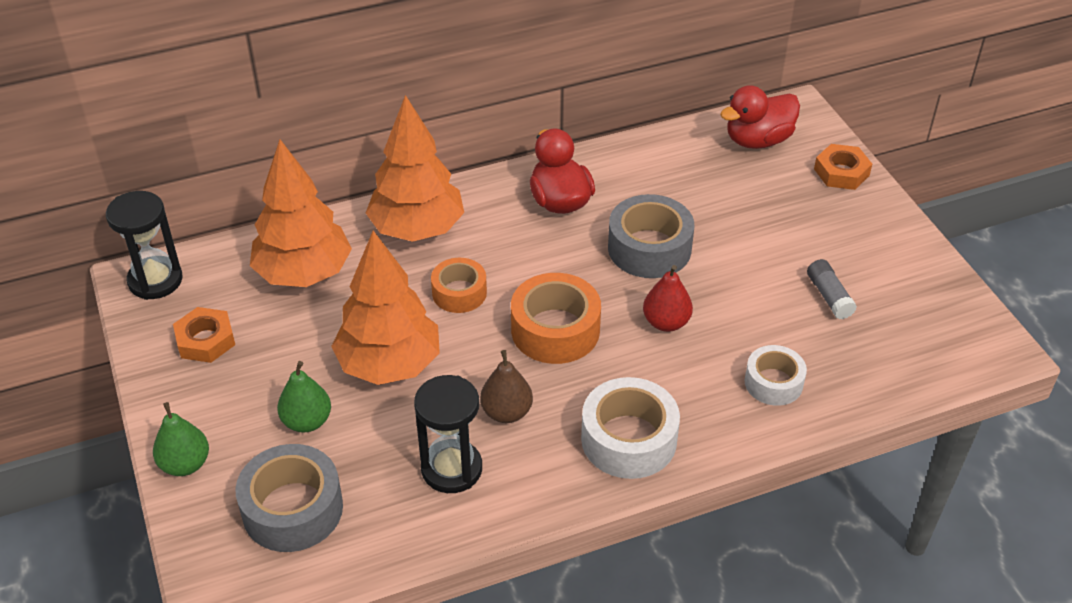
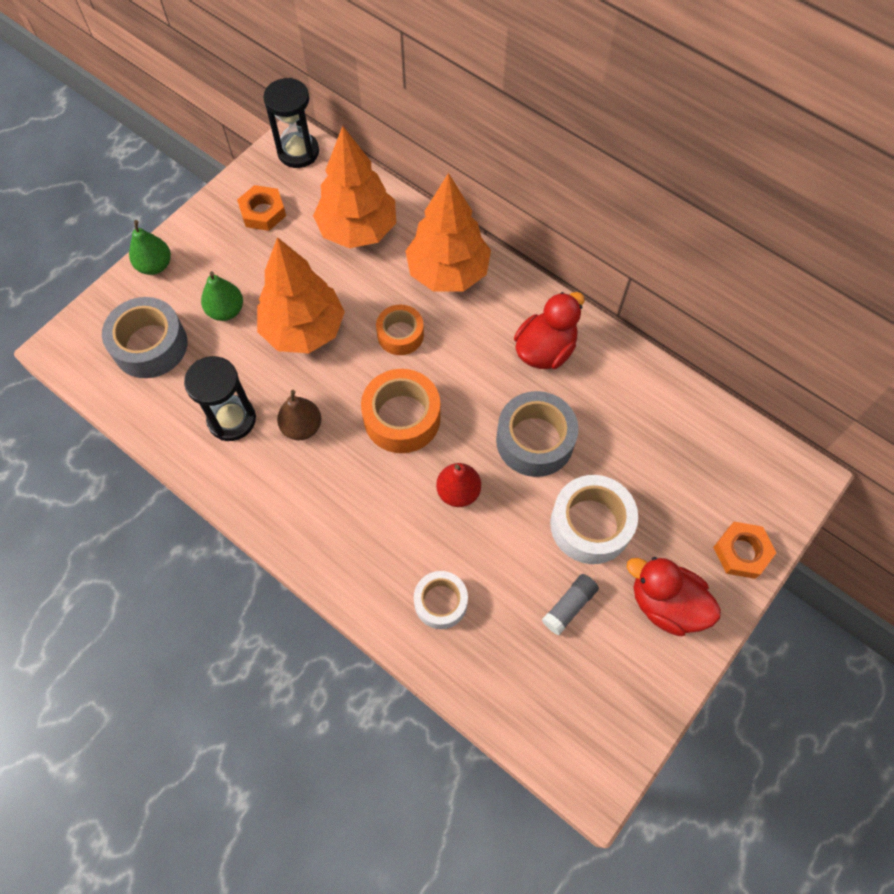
camera: 60 degrees right, 20 degrees up
white tape [581,377,680,479] -> white tape moved to [550,475,638,564]
red duck [720,85,800,149] -> red duck moved to [627,557,721,636]

